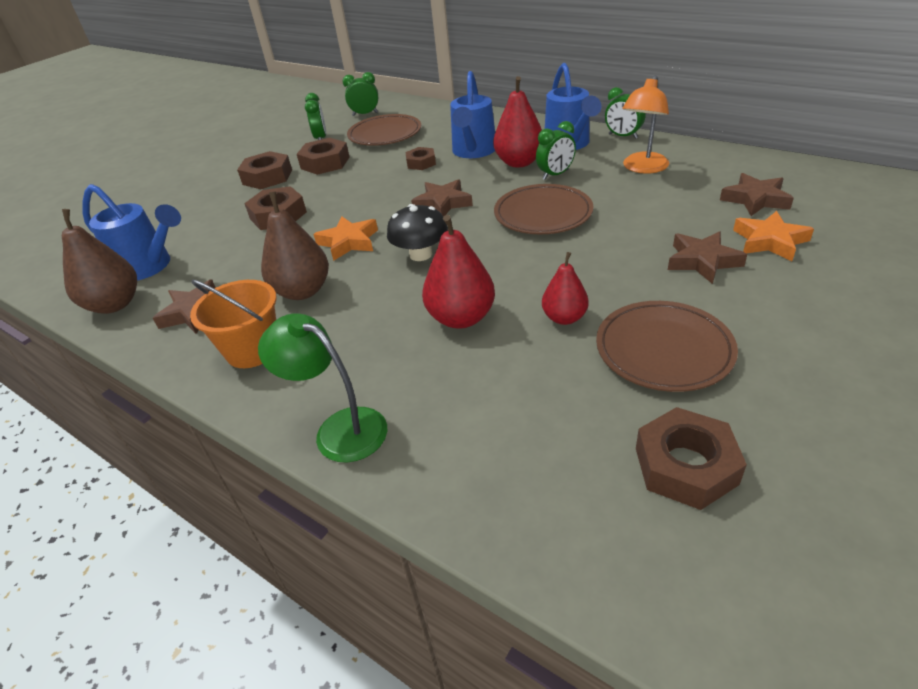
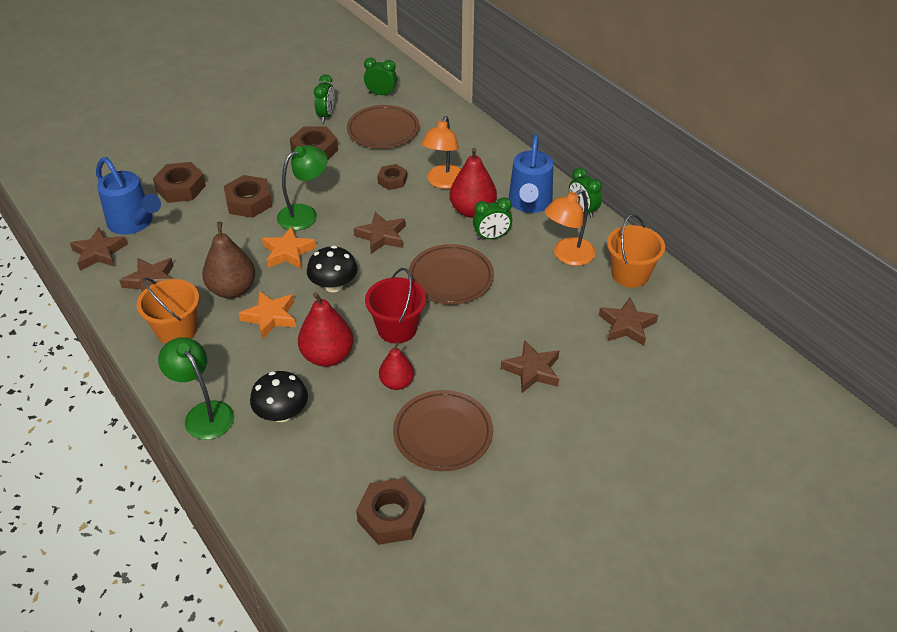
camera: 15 degrees right, 5 degrees up
brown pear [62,209,137,314] -> brown star [70,227,127,271]
brown nut [237,151,292,189] -> brown nut moved to [153,162,206,203]
blue watering can [450,71,495,158] -> orange lamp [421,116,461,189]
orange star [733,211,814,261] -> orange star moved to [239,291,296,339]
none -> black mushroom [250,371,308,422]
none -> green lamp [277,145,328,230]
none -> red bucket [365,268,426,343]
none -> orange bucket [607,214,665,288]

